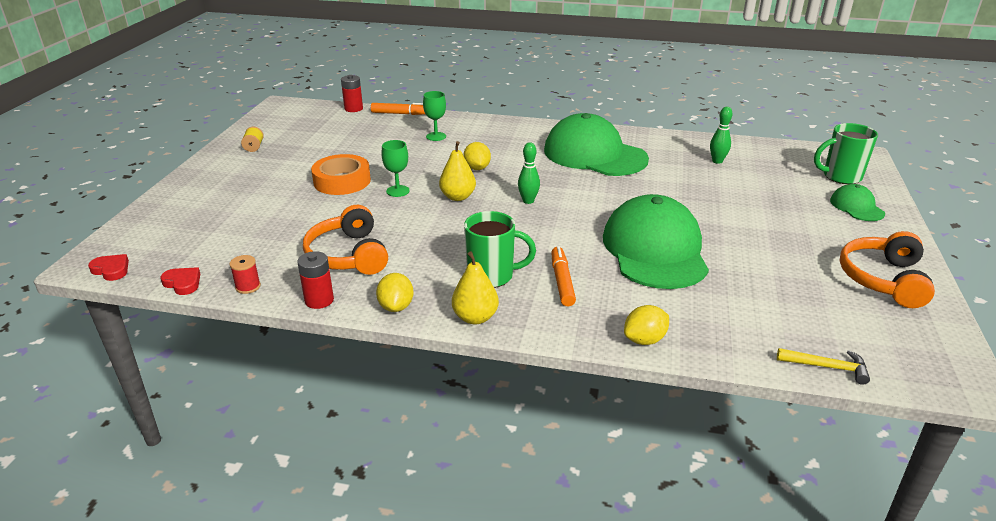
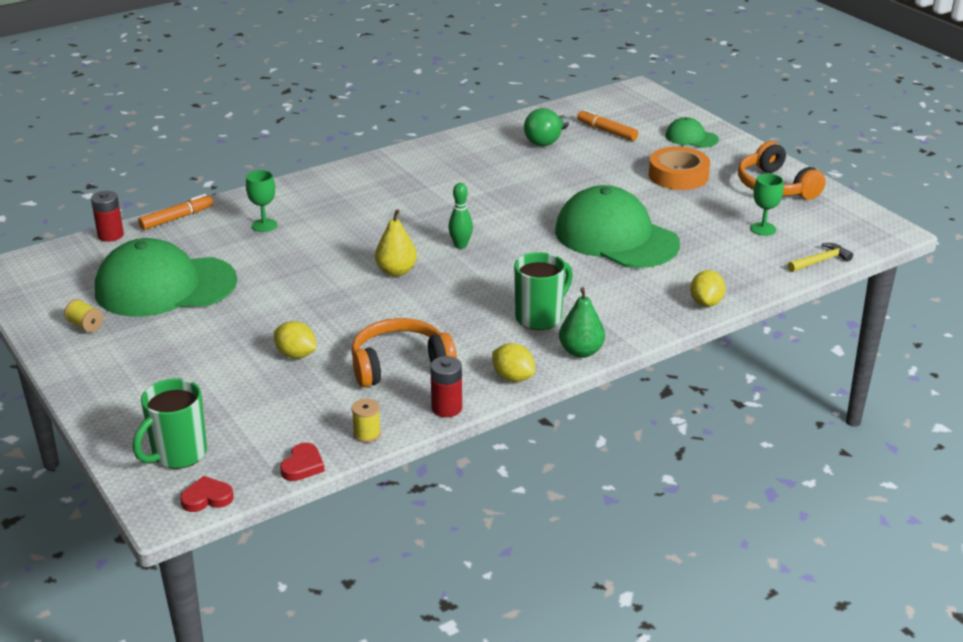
camera: 45 degrees left, 0 degrees up
red heart [160,267,200,295] -> red heart turned 120 degrees clockwise [280,443,325,481]
red spool [230,255,261,294] -> yellow spool [352,399,381,443]
orange headphones [303,205,388,275] -> orange headphones turned 135 degrees clockwise [351,318,457,387]
orange tape [311,154,371,195] -> orange tape moved to [649,147,710,190]
green goblet [381,140,410,197] -> green goblet moved to [750,173,783,236]
yellow pear [452,251,499,325] -> green pear [559,287,605,358]
yellow lemon [463,142,491,170] -> yellow lemon moved to [274,321,317,359]
green cap [544,113,649,176] -> green cap moved to [95,238,237,316]
orange marker [551,246,576,306] -> orange marker moved to [577,109,638,141]
green bowling pin [710,107,733,164] -> green light bulb [524,108,569,146]
green mug [814,123,878,184] -> green mug moved to [133,378,207,469]

